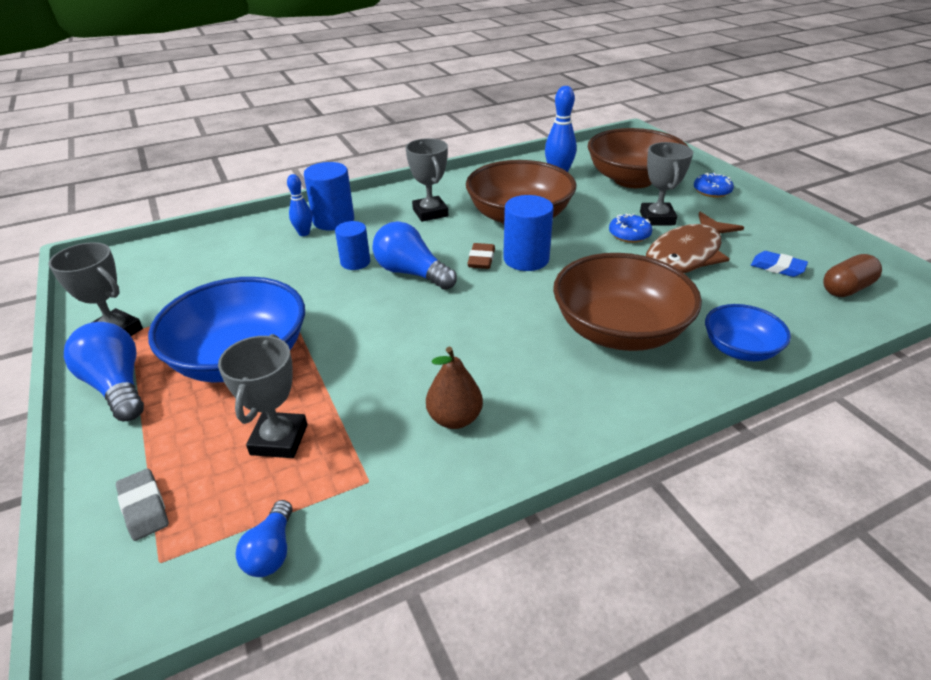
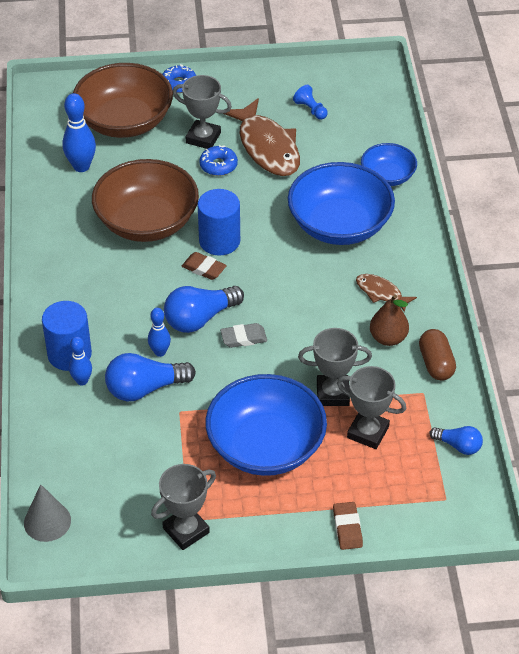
camera: 70 degrees left, 10 degrees up
blue light bulb [64,322,144,421] -> blue light bulb moved to [105,353,196,401]
grey eraser [116,469,169,541] -> grey eraser moved to [220,323,267,348]
blue cylinder [335,221,370,270] -> blue bowling pin [148,308,171,357]
grey trophy [406,138,448,222] -> grey trophy moved to [298,328,372,406]
brown bowl [553,253,702,351] -> blue bowl [288,162,395,245]
blue eraser [751,251,808,277] -> blue pawn [293,85,328,120]
brown capsule [823,254,882,297] -> brown capsule moved to [419,329,456,381]
none -> grey cone [24,484,71,542]
none -> brown eraser [333,502,363,550]
none -> brown fish [356,274,417,312]

